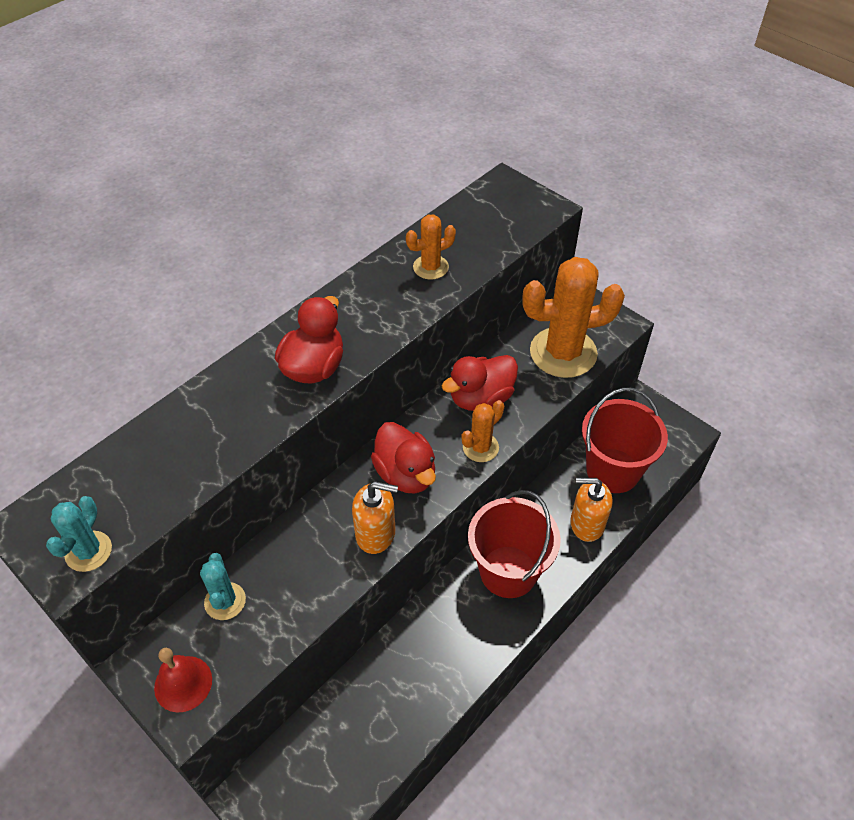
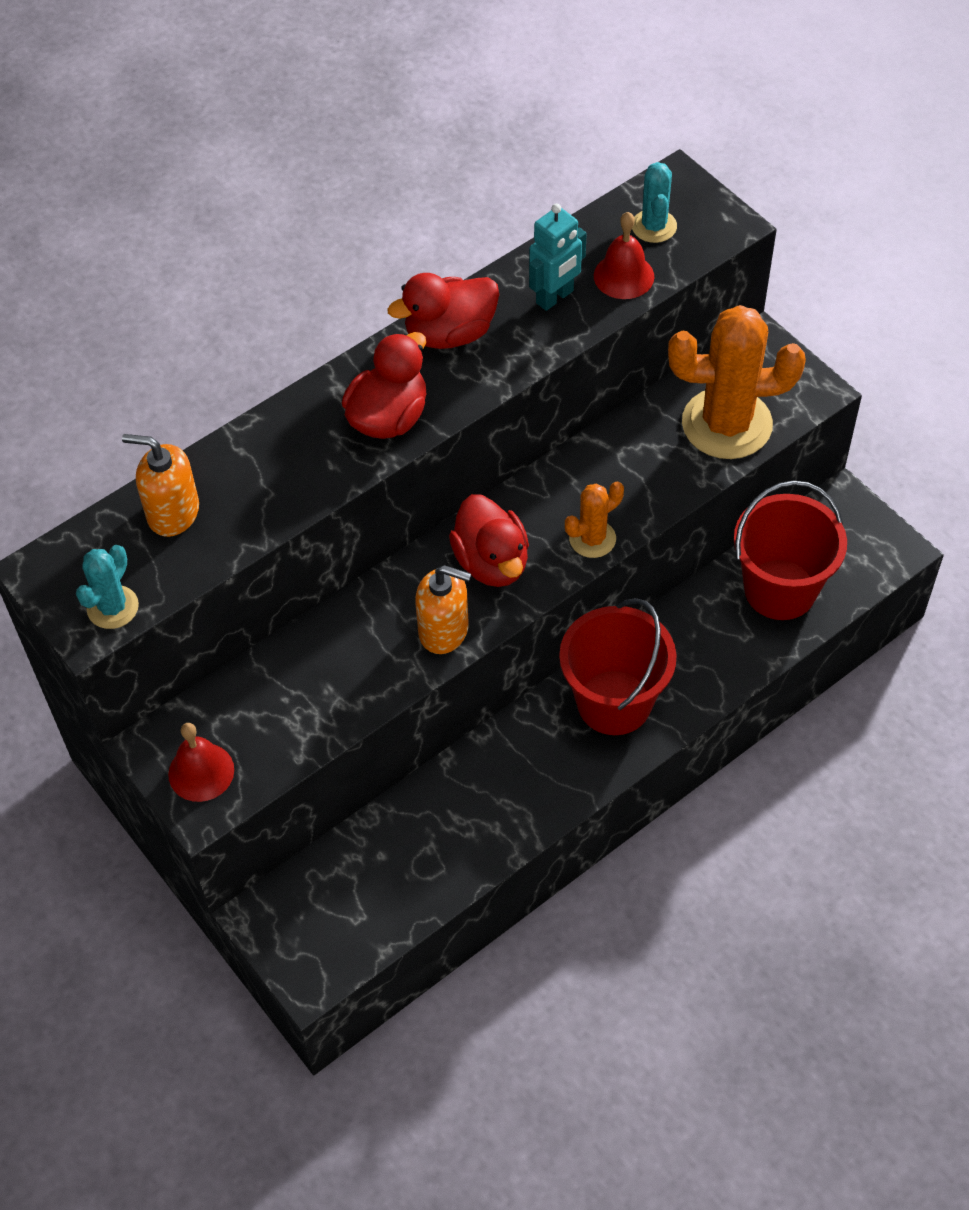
camera: 10 degrees right, 5 degrees up
turquoise cactus [200,553,246,620] -> turquoise cactus moved to [632,162,677,243]
orange cactus [406,214,456,279] -> turquoise robot [529,203,587,311]
red duck [442,355,518,411] -> red duck moved to [387,273,499,349]
orange soap dispenser [570,478,613,542] -> orange soap dispenser moved to [122,434,199,537]
none -> red bell [594,212,654,299]

